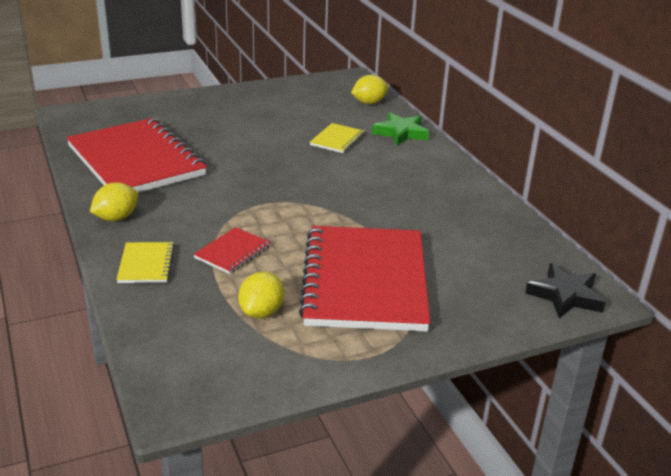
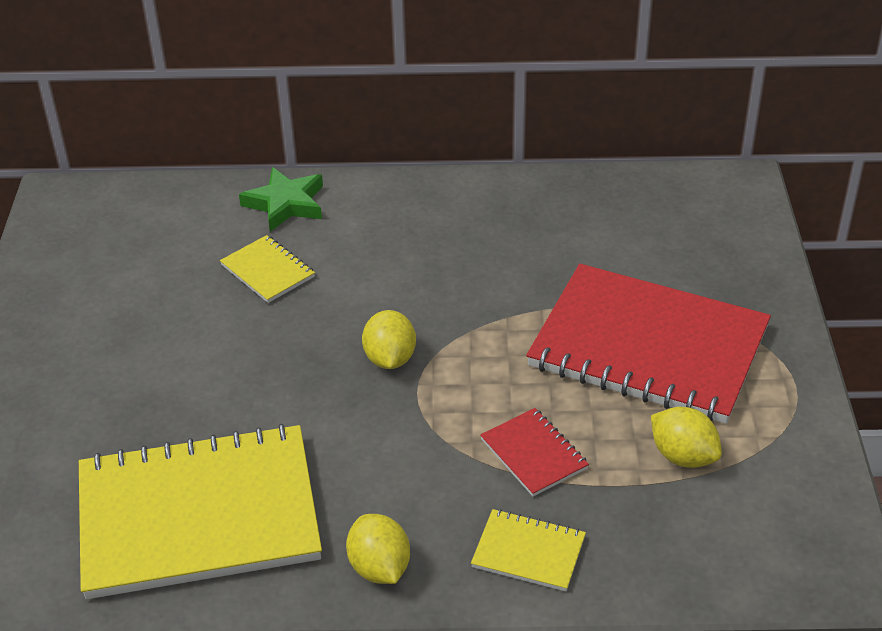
camera: 65 degrees left, 10 degrees up
red notebook [66,118,207,192] -> yellow notebook [79,424,322,599]
yellow lemon [351,75,388,104] -> yellow lemon moved to [362,310,416,369]
black star [525,263,606,318] -> none

